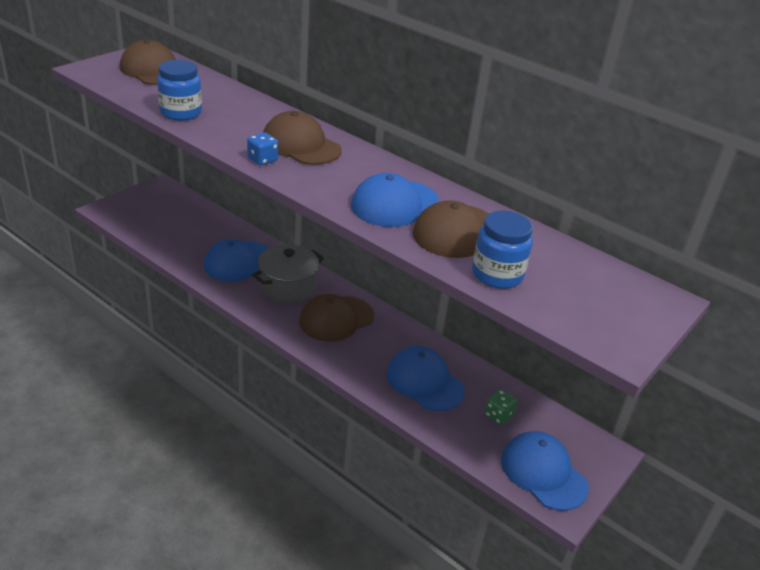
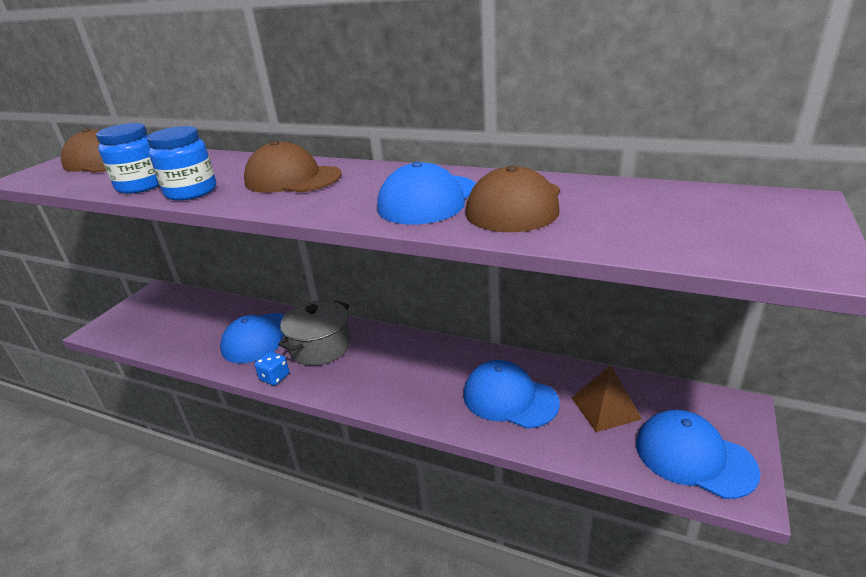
camera: 10 degrees left, 5 degrees down
blue dice [247,132,278,166] -> blue dice moved to [254,351,289,386]
brown cap [299,294,374,342] -> none
blue jar [472,211,533,289] -> blue jar moved to [147,126,216,201]
green dice [485,389,517,425] -> brown pyramid [572,365,642,432]

